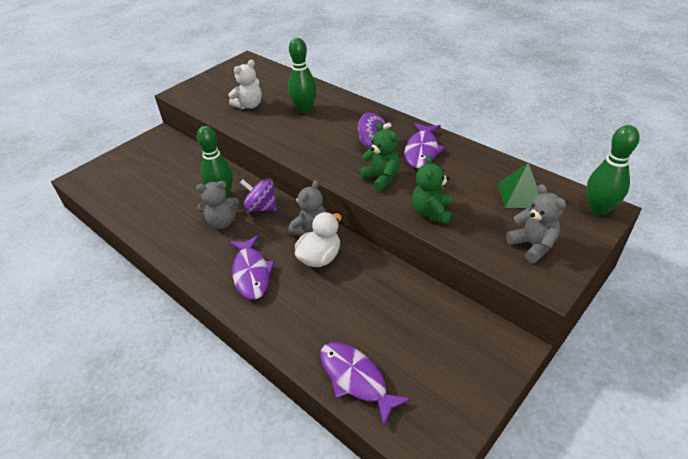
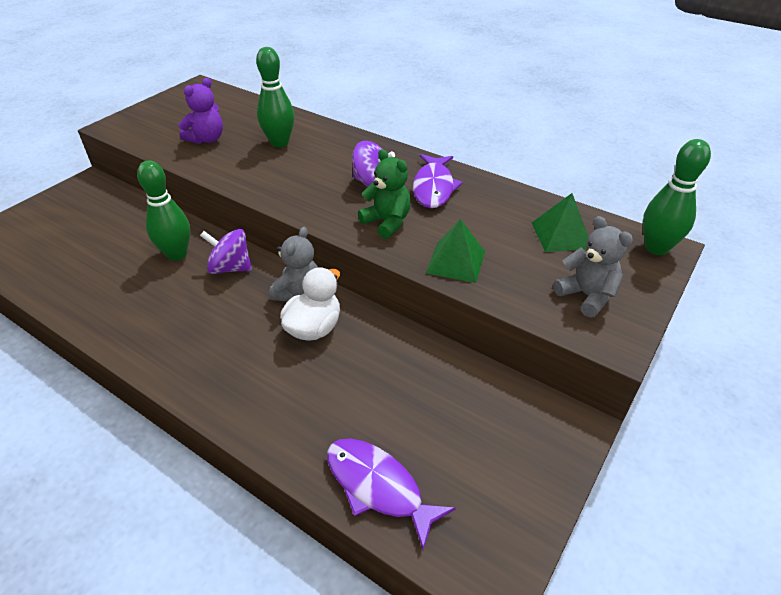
camera: 10 degrees left, 0 degrees up
grey teddy bear [196,181,239,229] -> none
white teddy bear [229,60,262,109] -> purple teddy bear [178,78,223,144]
purple fish [229,235,275,300] -> none
green teddy bear [412,155,452,224] -> green pyramid [426,219,485,283]

